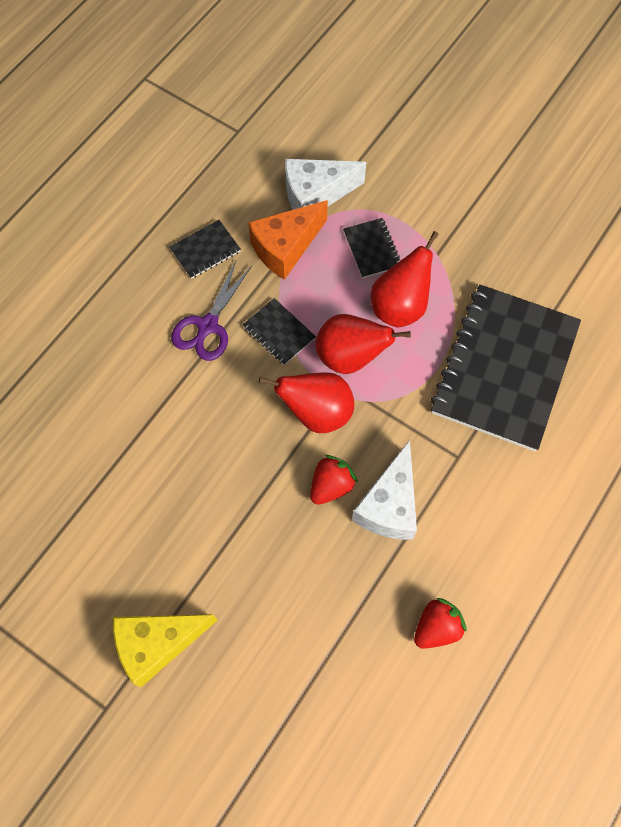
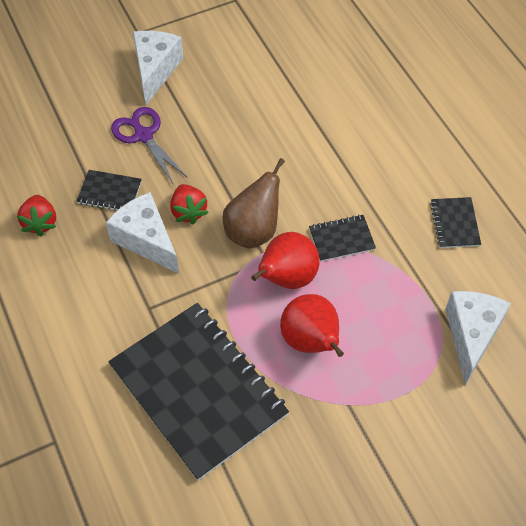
camera: 120 degrees right, 10 degrees down
yellow cheese [113,614,218,687] -> white cheese [133,31,183,105]
purple scissors [171,261,252,361] -> purple scissors moved to [111,107,188,183]
orange cheese [248,200,328,280] -> none
red pear [259,372,354,433] -> brown pear [223,158,285,249]
black notebook [343,218,401,278] -> black notebook moved to [77,170,142,211]

